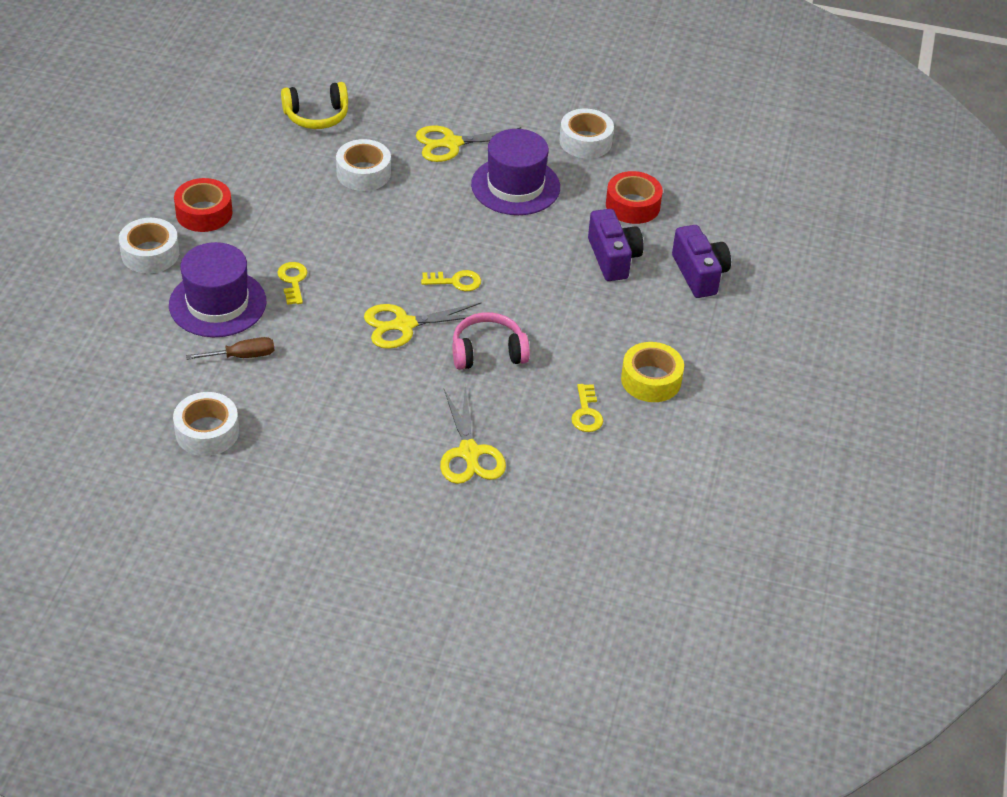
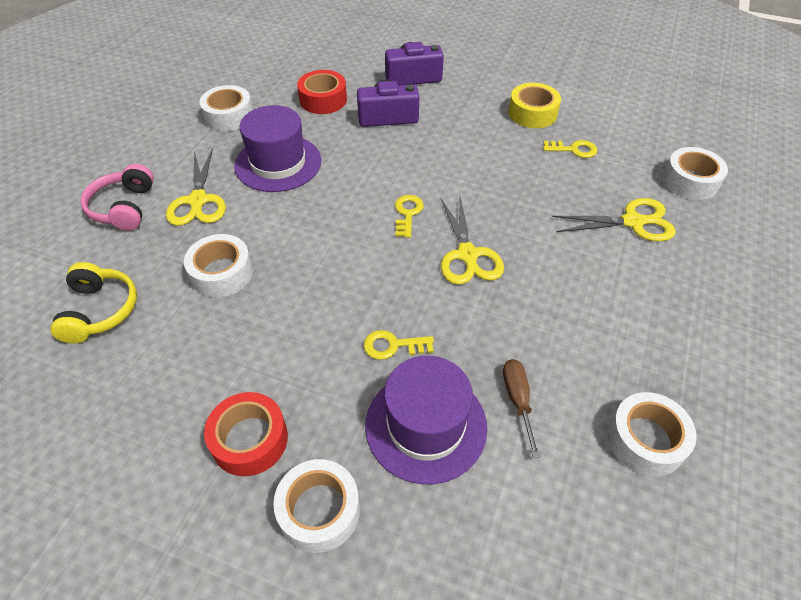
camera: 80 degrees left, 5 degrees up
pink headphones [452,312,530,370] -> pink headphones moved to [80,164,154,231]
none -> white tape [663,147,728,200]

